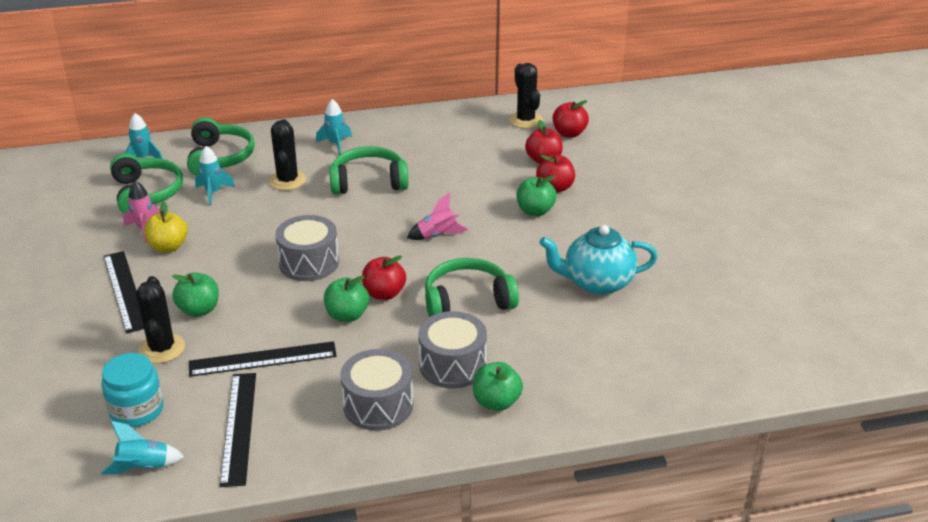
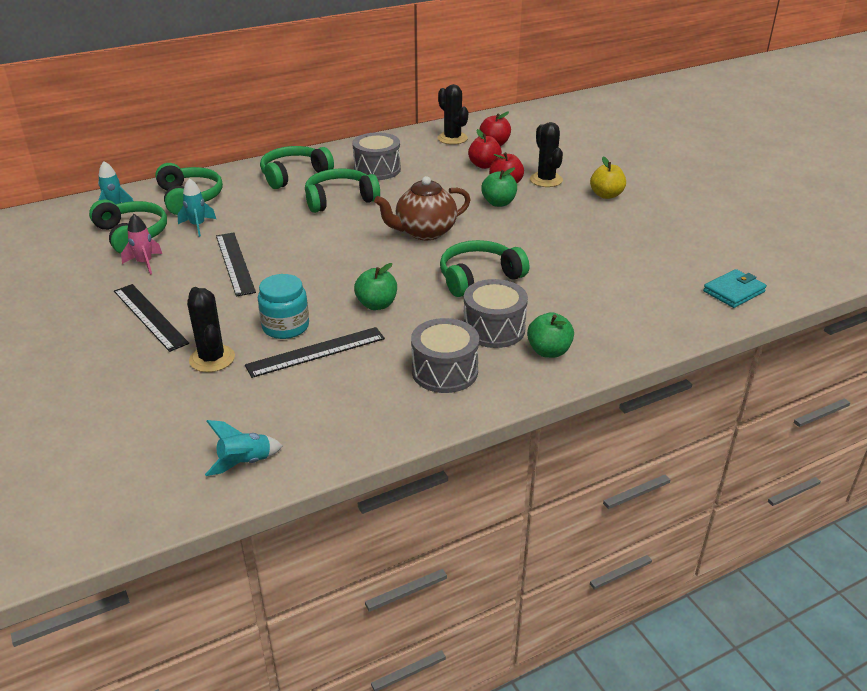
camera: 15 degrees left, 0 degrees up
turquoise jar [101,353,163,427] -> turquoise jar moved to [258,274,309,339]
yellow apple [144,202,188,252] -> yellow apple moved to [590,156,626,199]
green apple [172,273,219,317] -> none
black ruler [220,373,256,487] -> black ruler moved to [216,232,256,297]
black cactus [269,119,306,191] -> black cactus moved to [530,122,563,187]
grey drum [275,215,339,281] -> grey drum moved to [352,132,401,180]
turquoise rocket [316,99,352,155] -> green headphones [260,146,334,189]
red apple [362,256,406,300] -> none
pink rocket [407,193,468,240] -> brown teapot [374,176,471,240]
turquoise teapot [539,225,658,295] -> none
none -> turquoise wallet [703,269,767,308]

